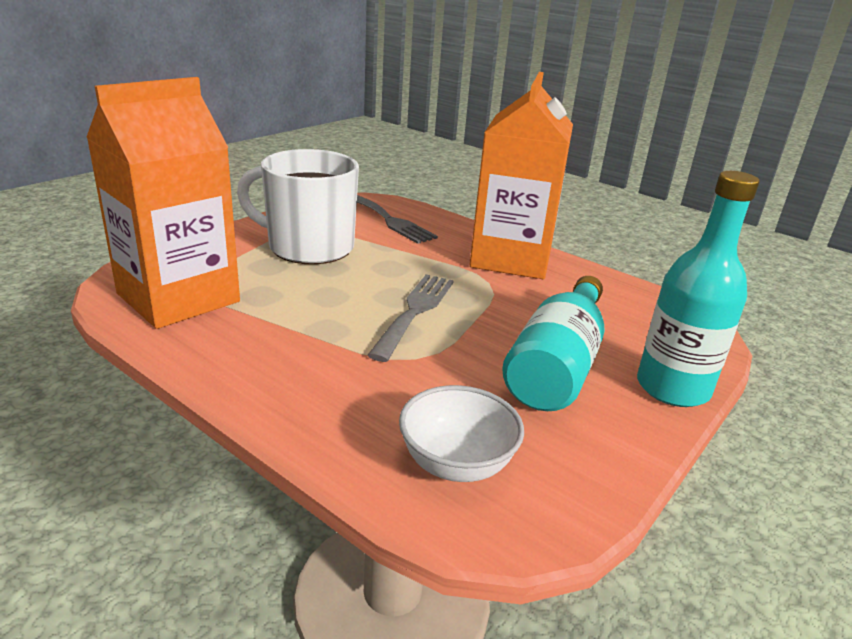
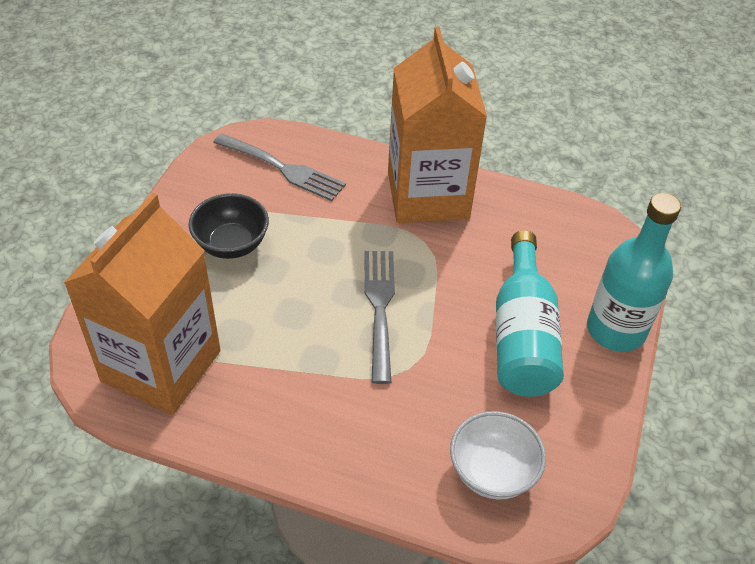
camera: 20 degrees left, 20 degrees up
white mug [237,149,359,264] -> black bowl [189,193,269,259]

